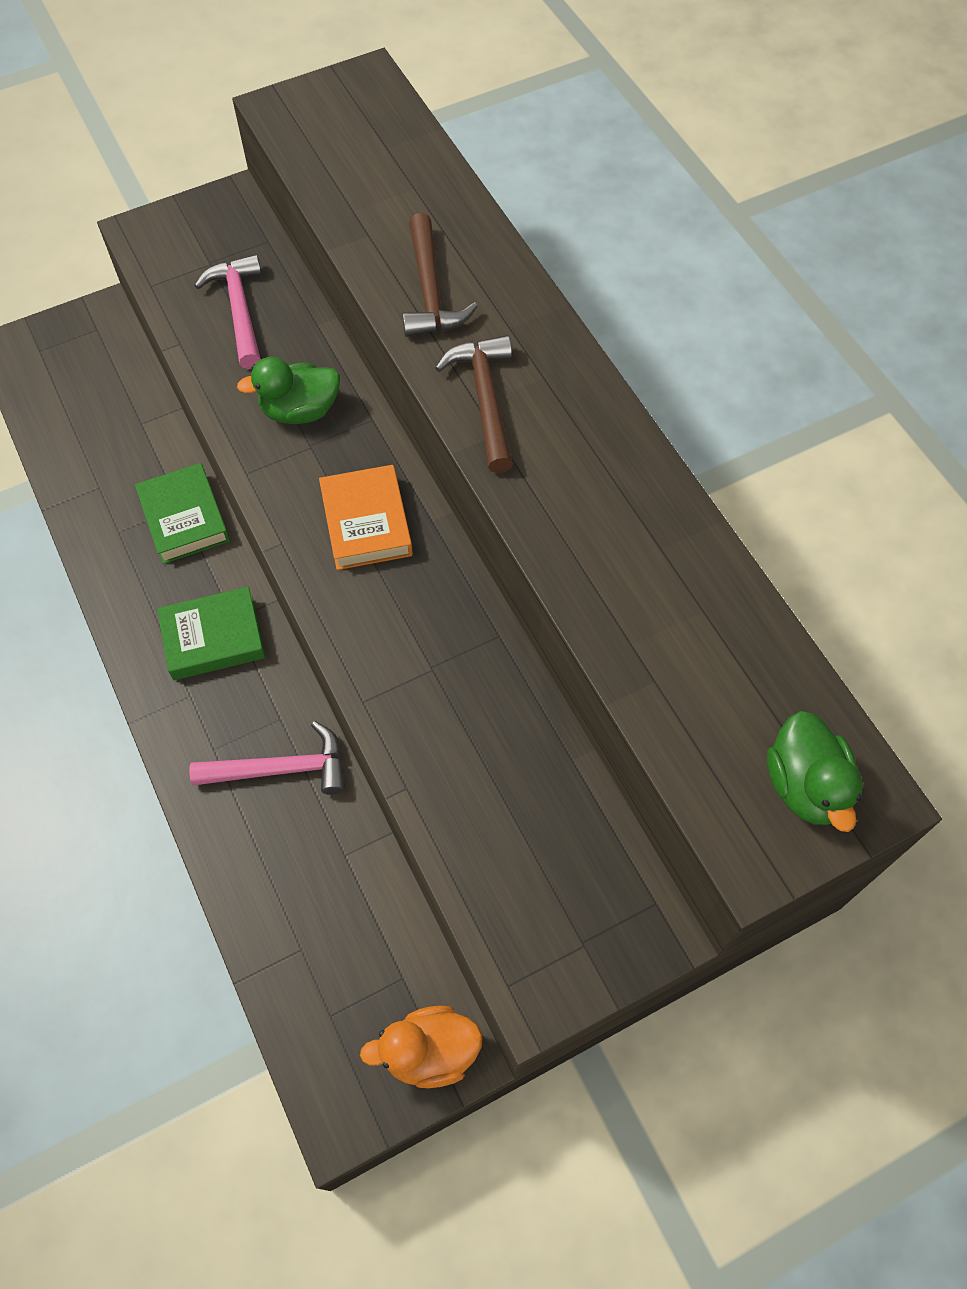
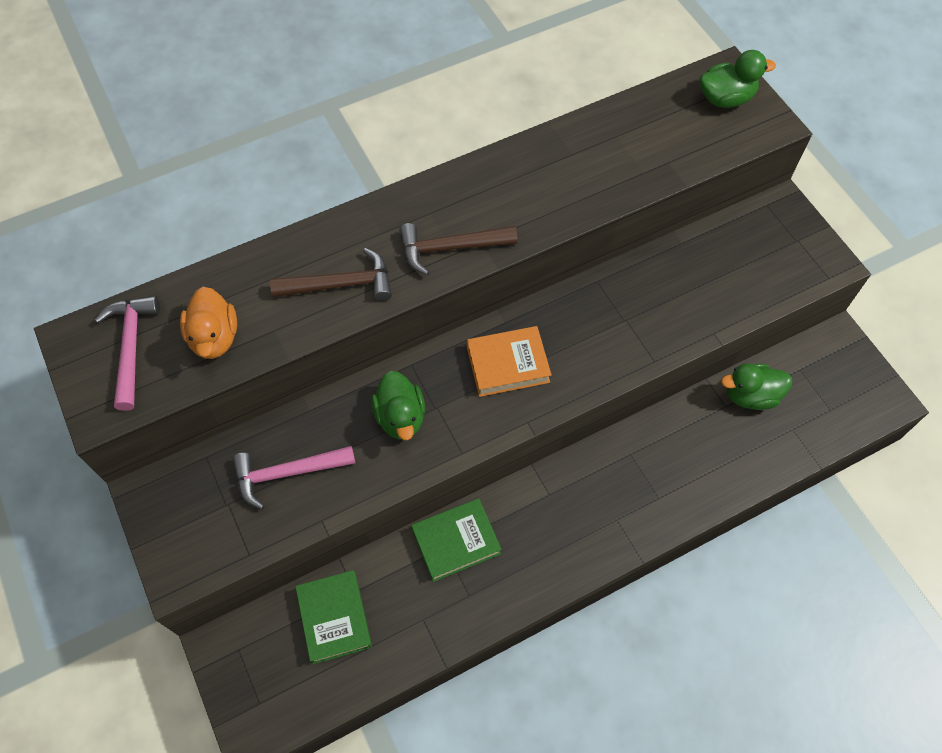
camera: 90 degrees left, 0 degrees up
green book [157,587,266,680] -> green book moved to [295,570,372,664]
pink hammer [189,721,345,795] -> pink hammer moved to [95,296,160,411]
orange duck [360,1005,483,1088] -> orange duck moved to [180,287,237,359]
none -> green duck [721,364,792,410]

